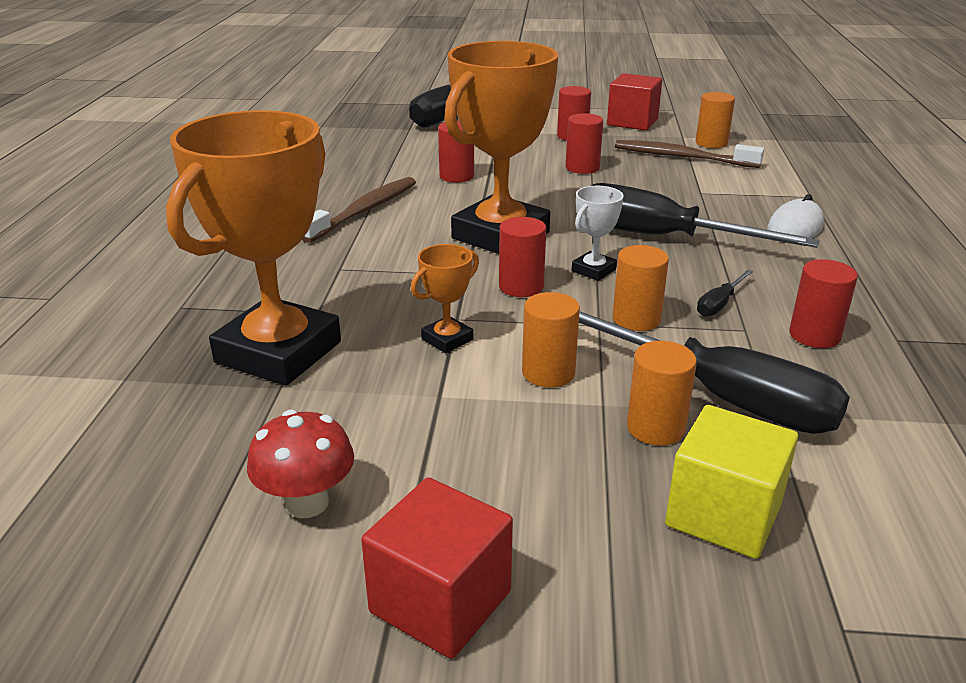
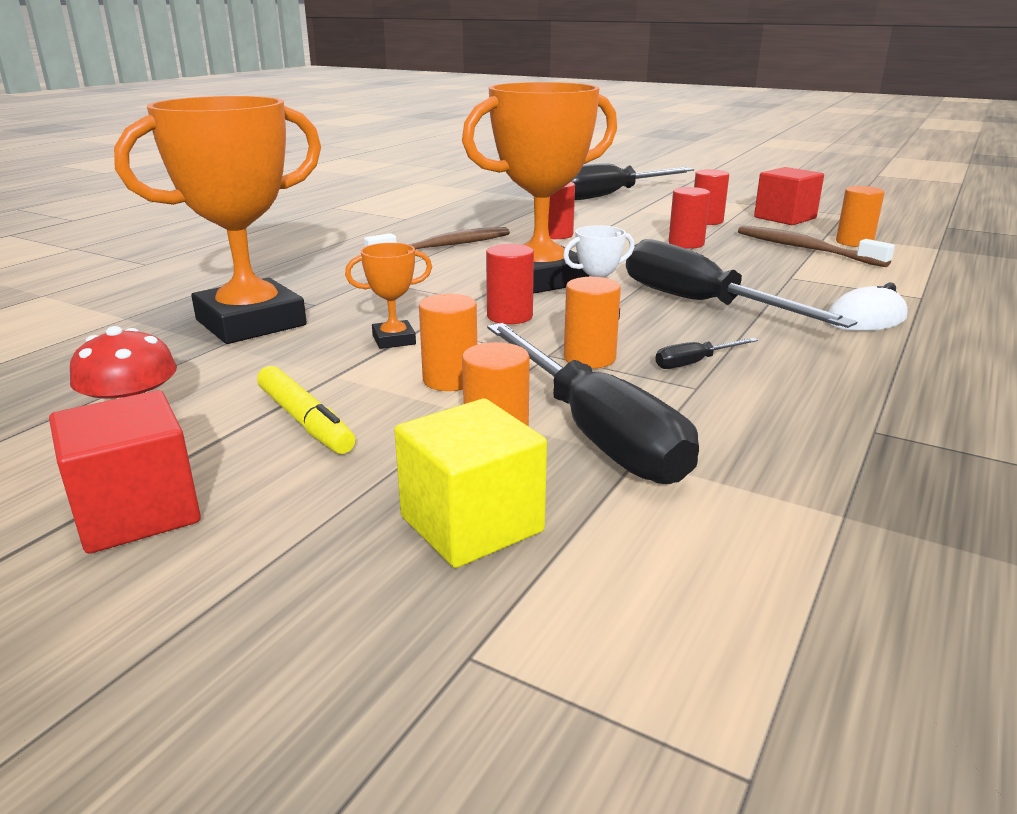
camera: 25 degrees right, 5 degrees down
red cylinder [789,259,858,348] -> none
none -> yellow marker [257,366,355,454]

